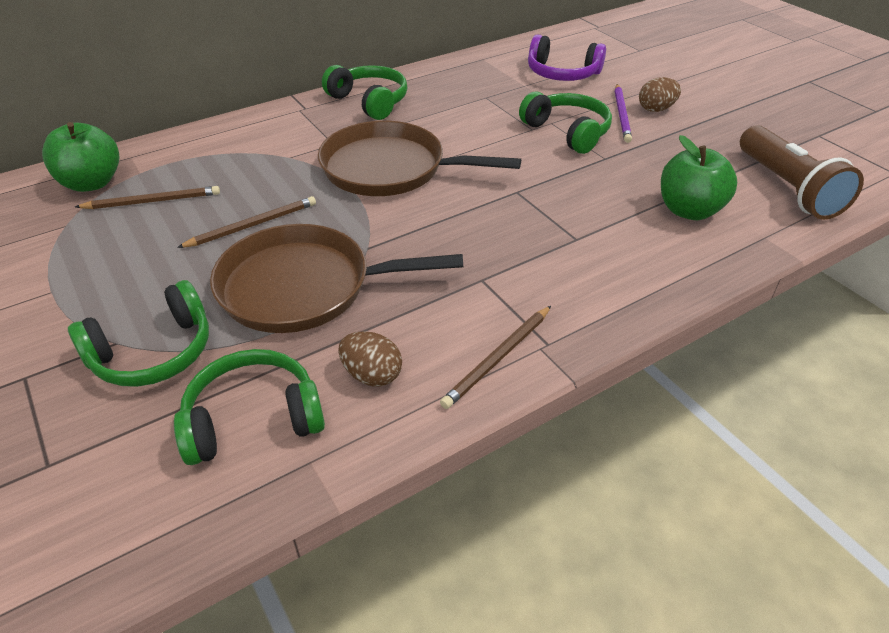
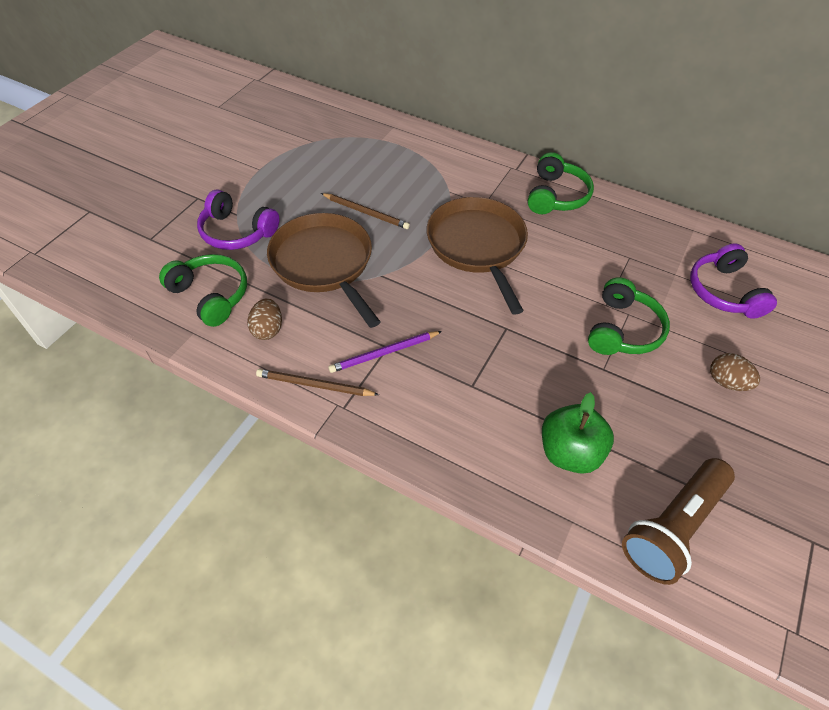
camera: 60 degrees right, 10 degrees up
green apple [42,122,119,192] -> none
green headphones [68,280,209,387] -> purple headphones [197,189,280,250]
brown pencil [75,186,220,209] -> none
purple pencil [615,84,632,143] -> purple pencil moved to [328,331,442,373]

